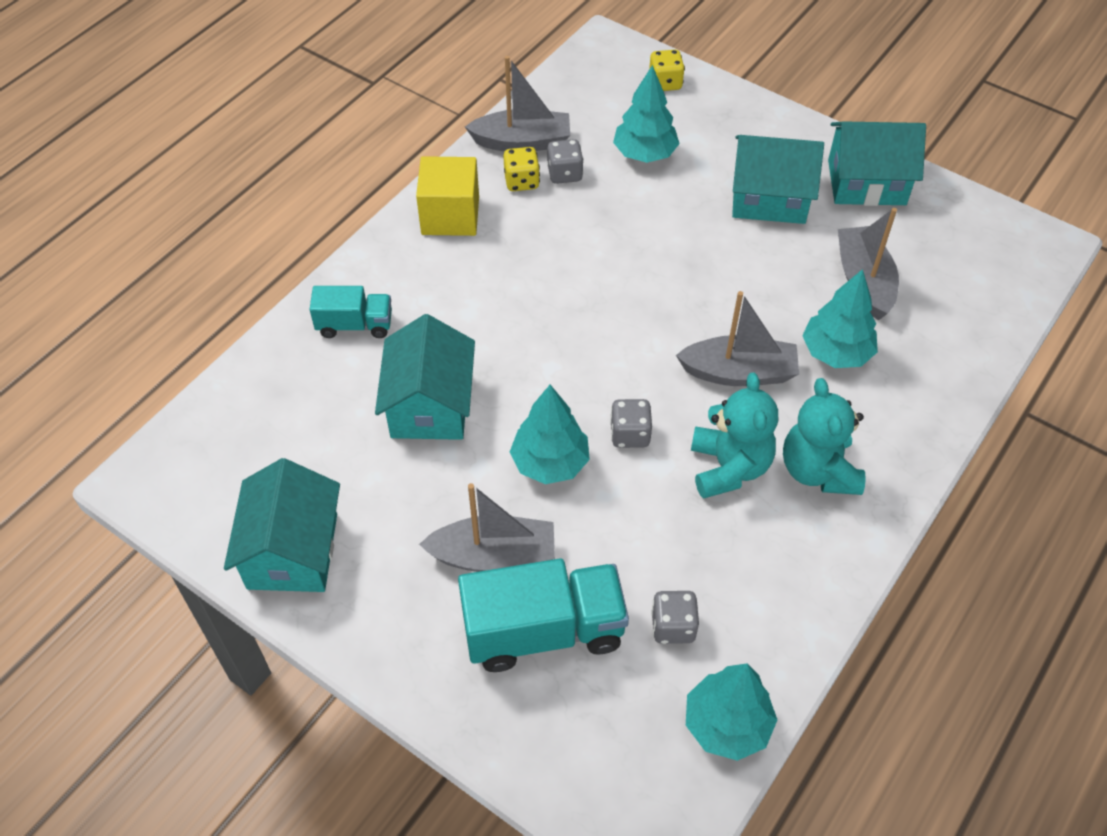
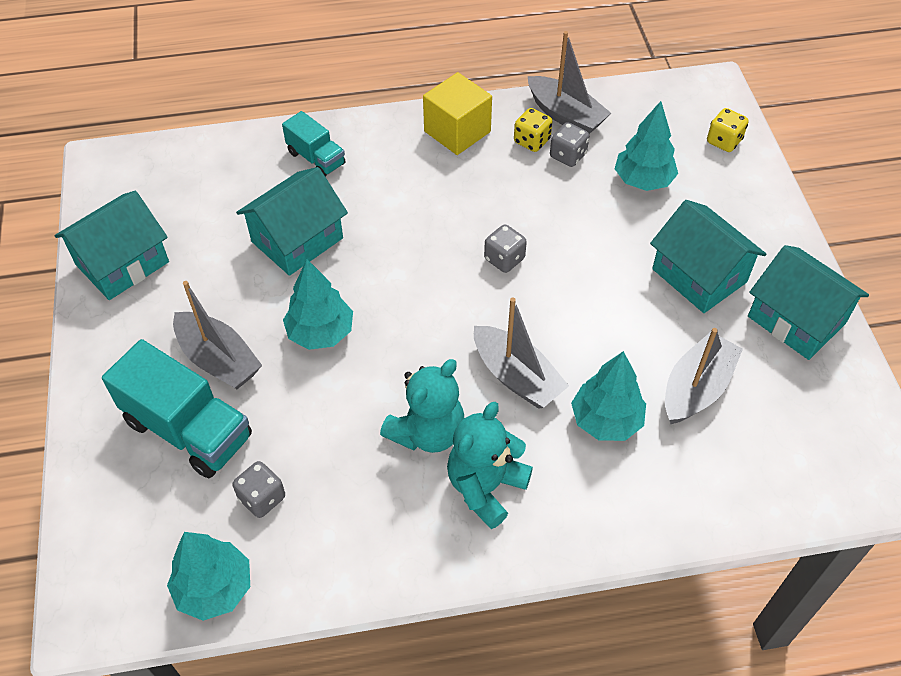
camera: 45 degrees right, 0 degrees up
grey dice [610,399,652,448] -> grey dice moved to [484,225,527,273]

